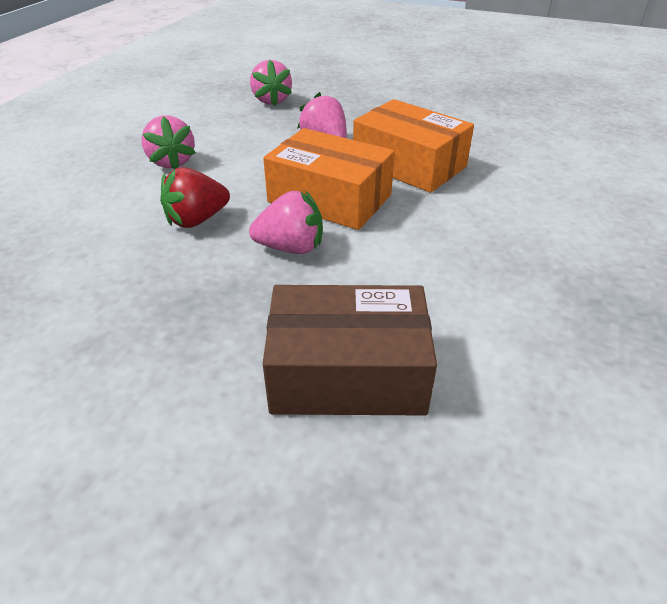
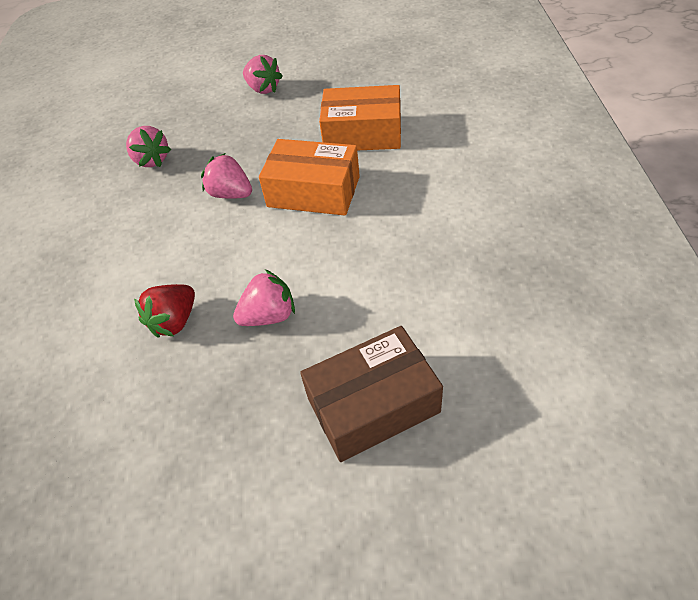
camera: 20 degrees left, 10 degrees up
pink strawberry [141,116,196,169] -> pink strawberry moved to [243,55,283,94]
orange box [263,128,395,230] -> orange box moved to [319,85,401,151]

